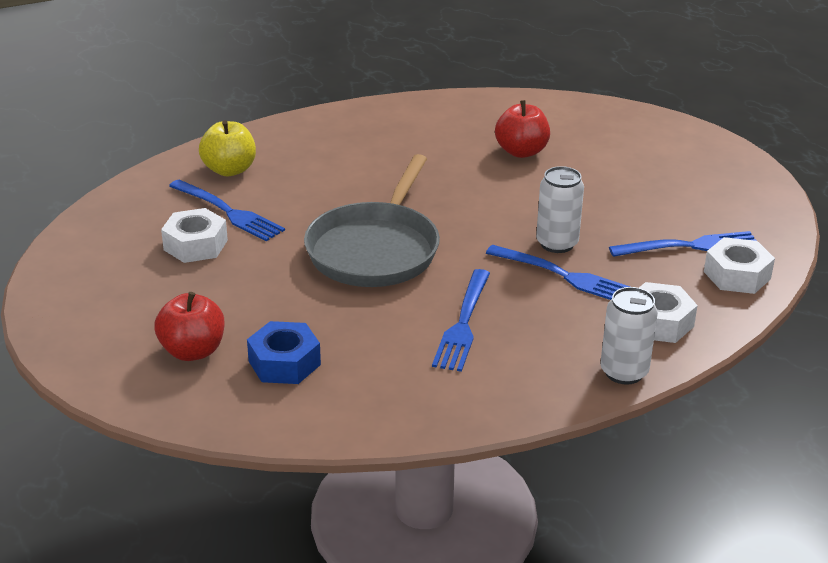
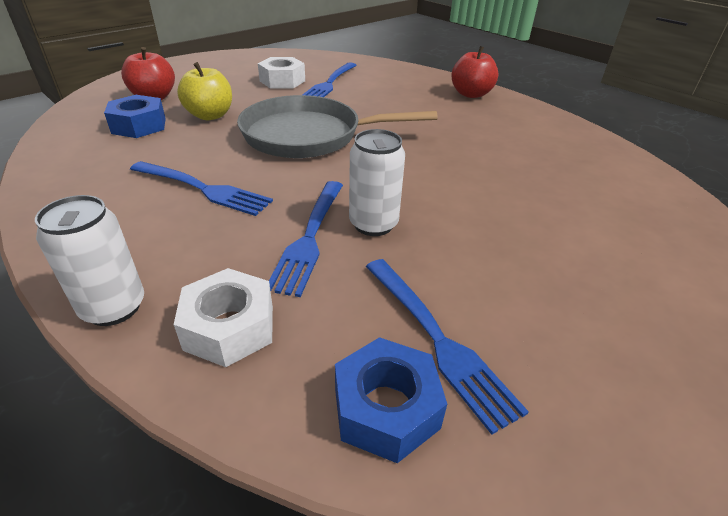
camera: 70 degrees right, 5 degrees up
yellow apple [199,120,256,176] -> yellow apple moved to [177,62,232,120]
blue fork [432,269,490,372] -> blue fork turned 150 degrees counterclockwise [130,161,273,216]
red apple [495,100,550,158] -> red apple moved to [451,46,498,98]
white nut [704,237,775,294] -> blue nut [335,337,447,463]

